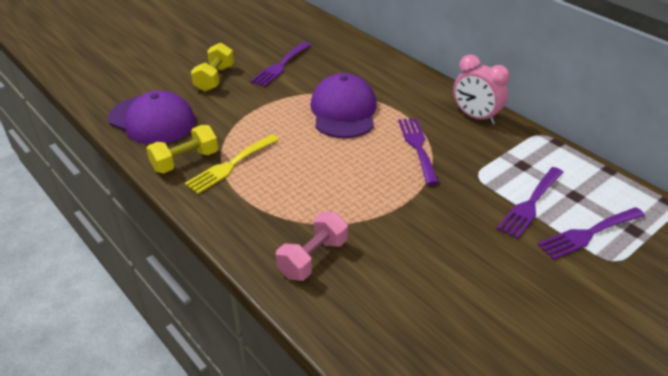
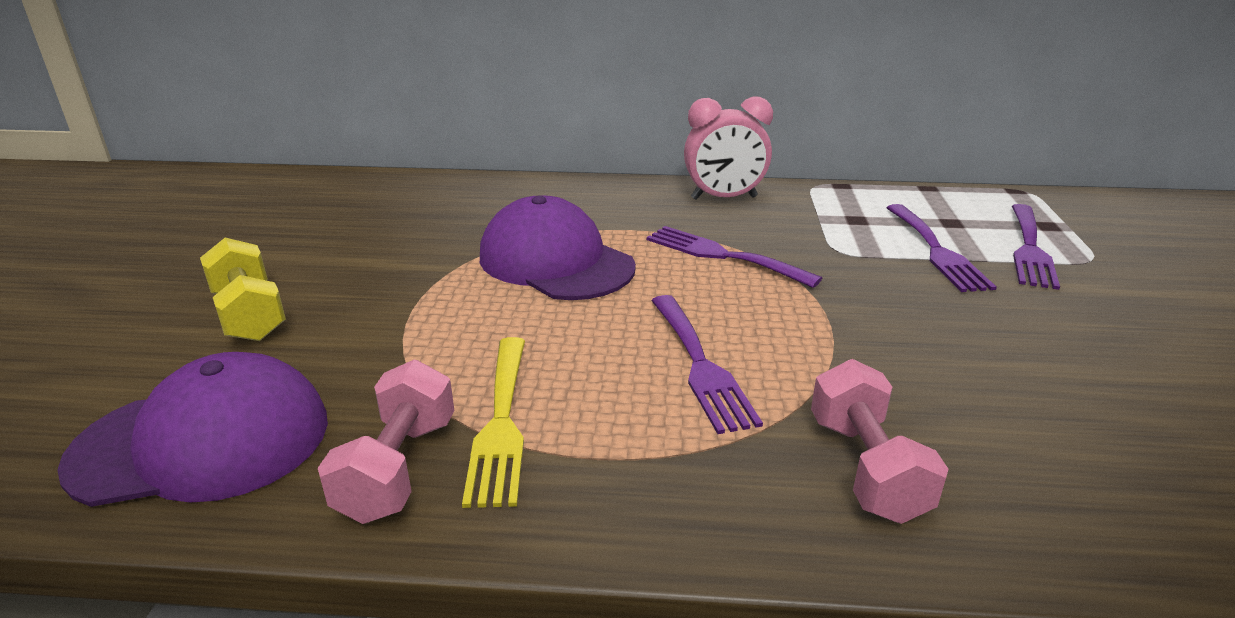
camera: 45 degrees left, 10 degrees down
yellow dumbbell [146,125,218,174] -> pink dumbbell [318,359,454,524]
purple fork [251,42,311,87] -> purple fork moved to [651,295,763,434]

